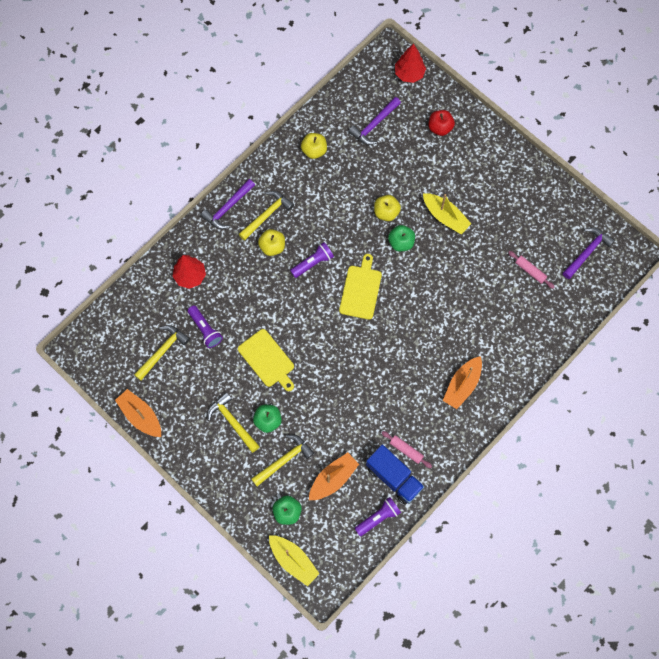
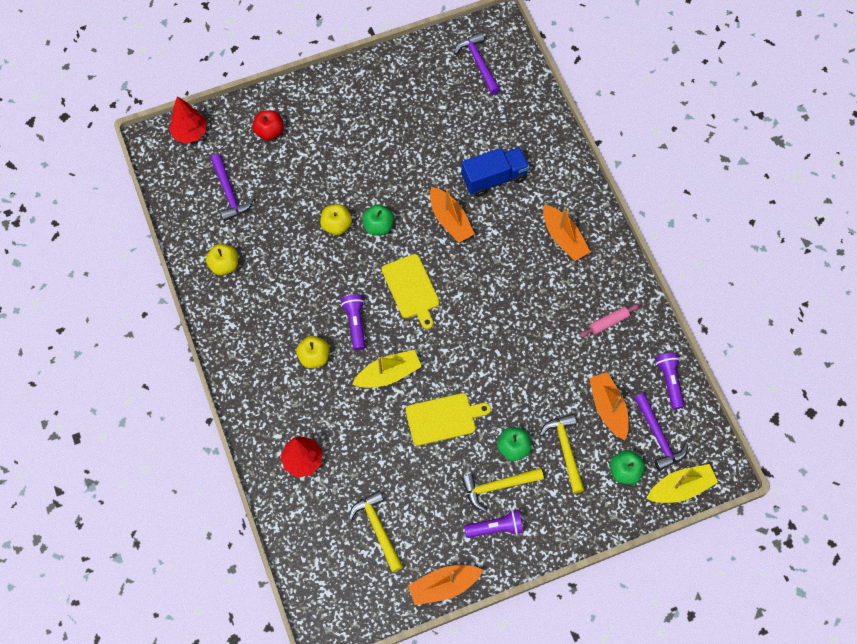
camera: 65 degrees left, 5 degrees down
purple flashlight [188,305,223,348] -> purple flashlight moved to [464,510,523,538]
purple hammer [201,179,255,229] -> purple hammer moved to [634,393,688,471]
yellow hammer [239,191,294,241] -> none
yellow cutting board [339,254,382,320] -> yellow cutting board turned 150 degrees counterclockwise [382,254,440,329]
blue truck [366,445,424,504] -> blue truck moved to [461,147,530,197]
yellow boat [423,193,471,234] -> yellow boat moved to [352,350,422,388]
pink rolling pin [508,251,555,288] -> none
none -> orange boat [430,187,475,243]

